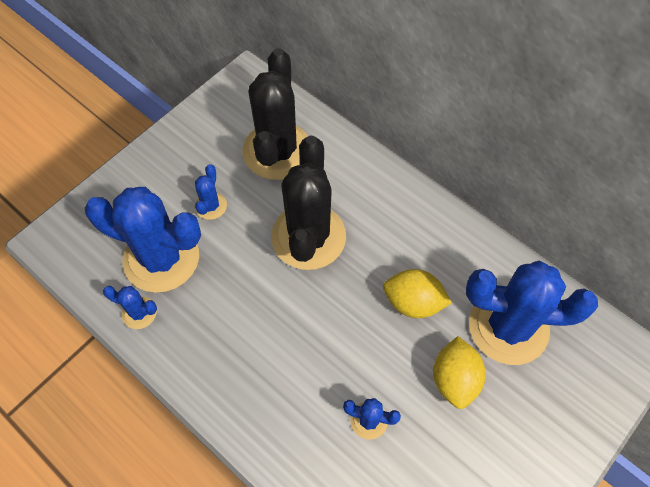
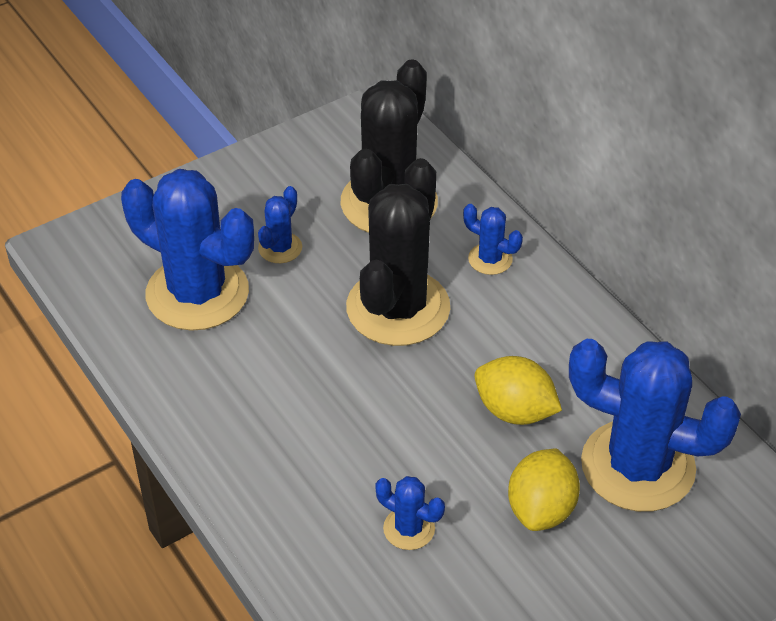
camera: 15 degrees right, 15 degrees down
blue cactus [103,286,157,329] -> blue cactus moved to [463,204,523,275]

